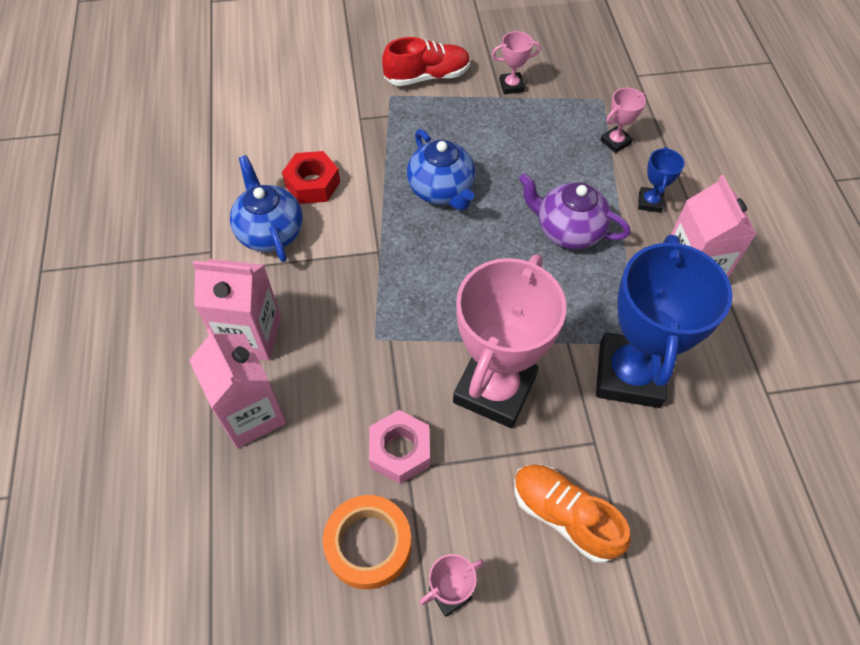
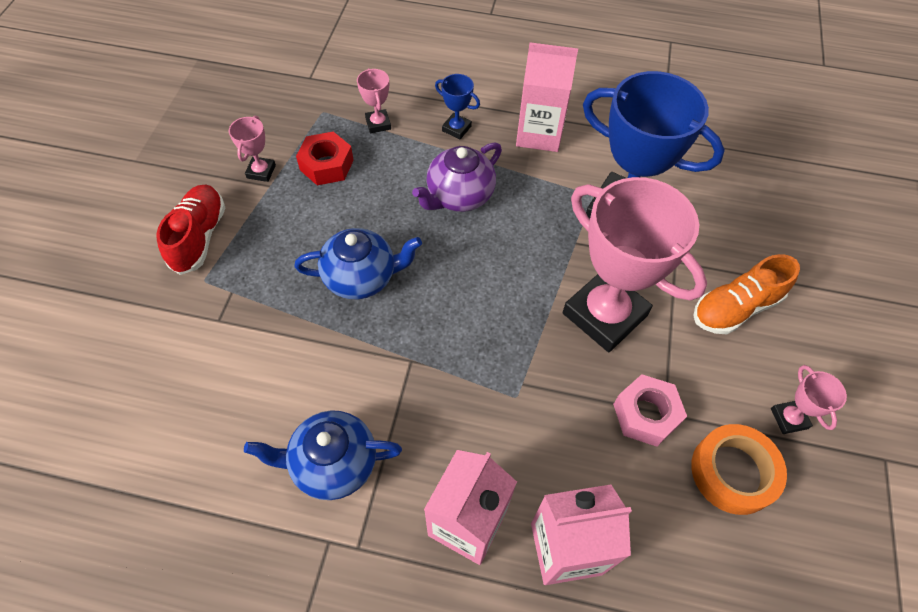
camera: 70 degrees left, 0 degrees up
red nut [282,151,340,204] -> red nut moved to [296,132,354,185]

